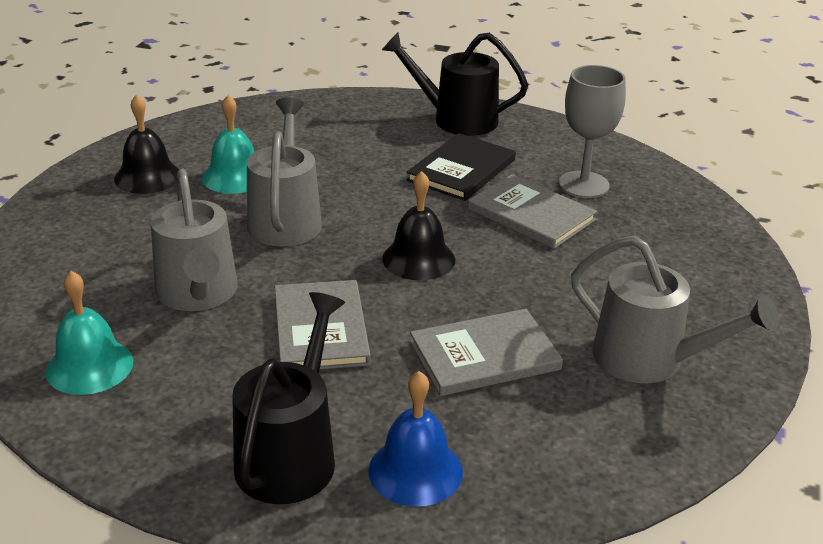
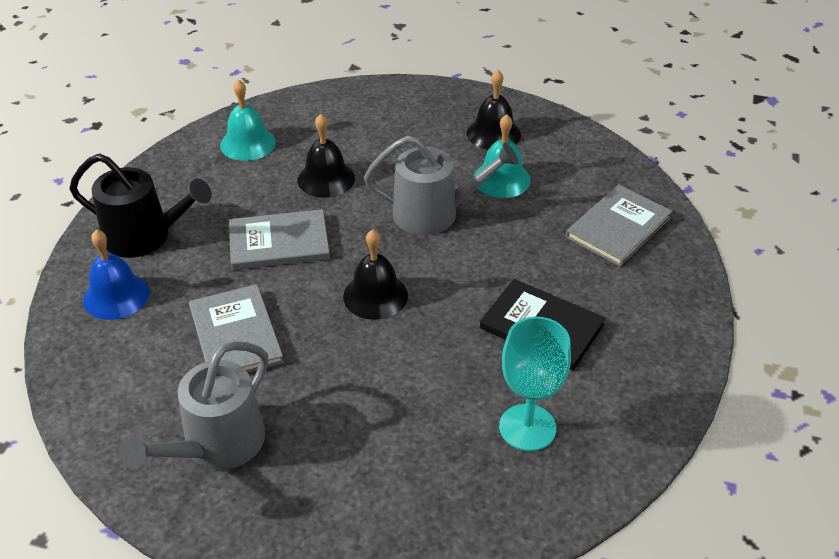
camera: 90 degrees right, 10 degrees up
grey watering can [151,169,238,311] -> black bell [298,114,355,198]
black watering can [382,32,528,136] -> none
grey book [468,174,597,249] -> grey book moved to [566,185,672,267]
grey goblet [559,65,626,198] -> turquoise goblet [499,316,571,451]

